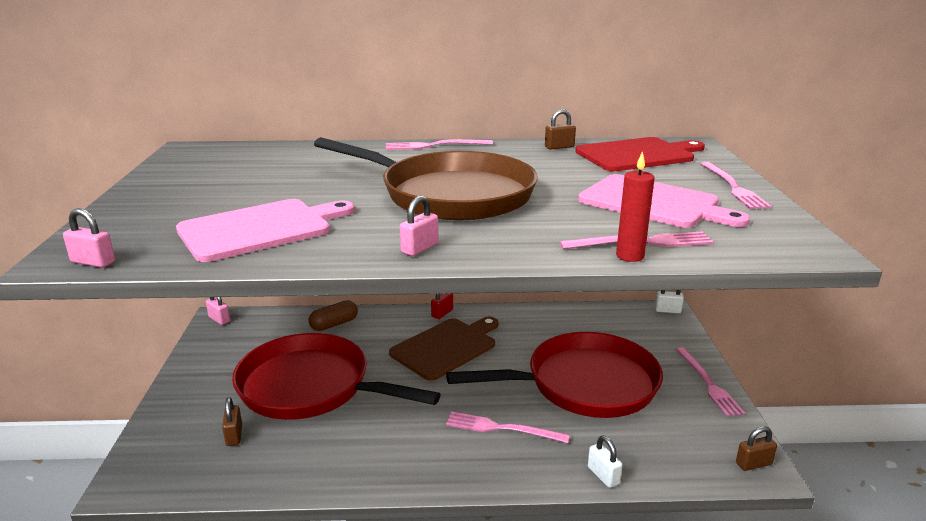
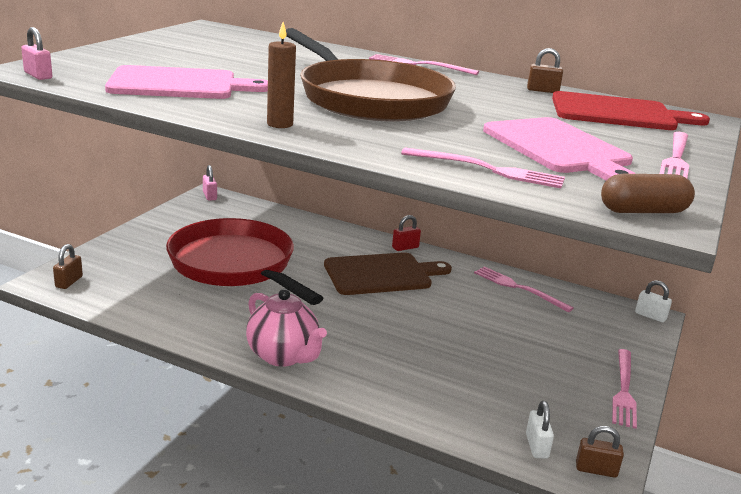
camera: 25 degrees right, 0 degrees up
brown padlock [222,397,242,446] -> brown padlock moved to [53,244,83,289]
brown capsule [309,300,358,331] -> brown capsule moved to [601,174,695,213]
pink padlock [400,196,438,256] -> brown candle [267,22,296,128]
red pan [446,332,663,418] -> none
pink fork [446,412,570,443] -> pink fork moved to [474,266,574,312]
white padlock [588,436,622,488] -> white padlock moved to [526,401,554,459]
red candle [616,151,655,262] -> none
none -> pink teapot [246,289,327,367]

